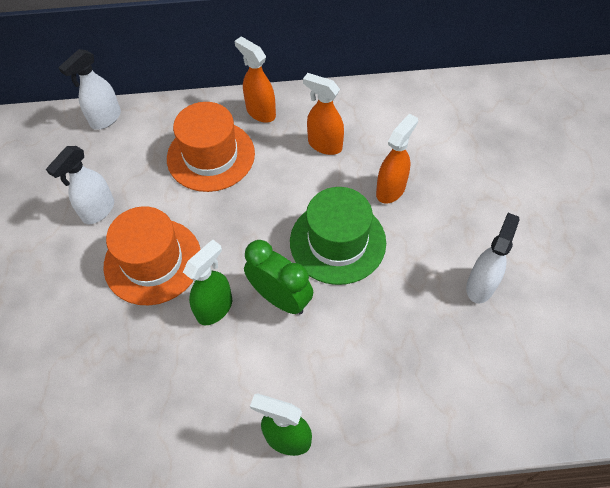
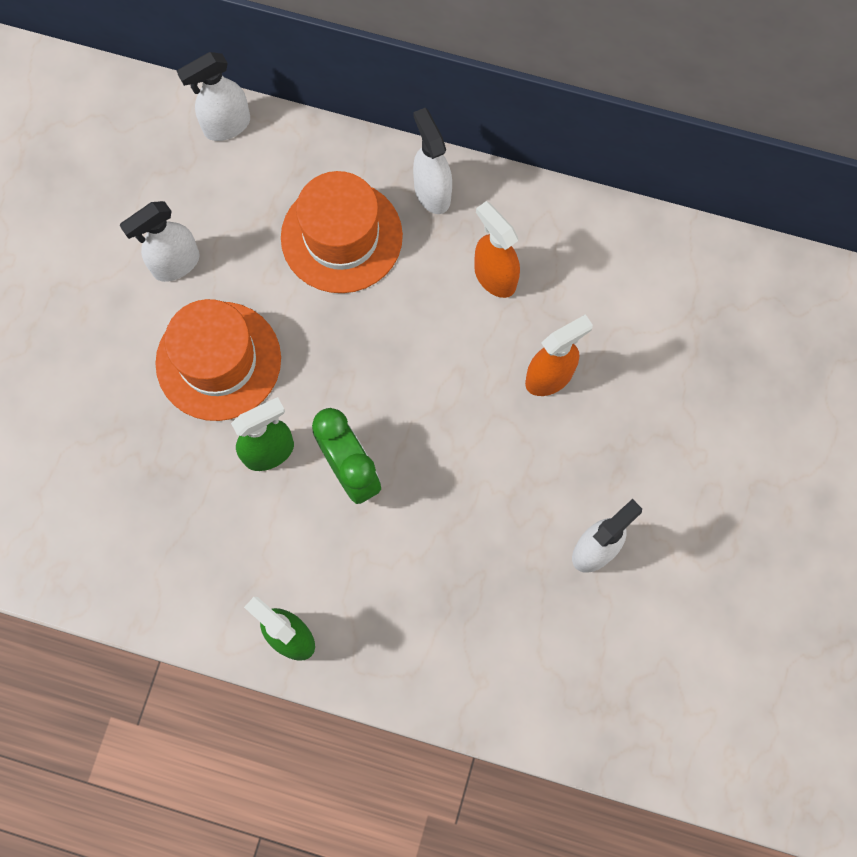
camera: 20 degrees right, 15 degrees up
orange spray bottle [234,37,276,123] -> white spray bottle [413,108,452,214]
green hat [290,187,386,285] -> none

